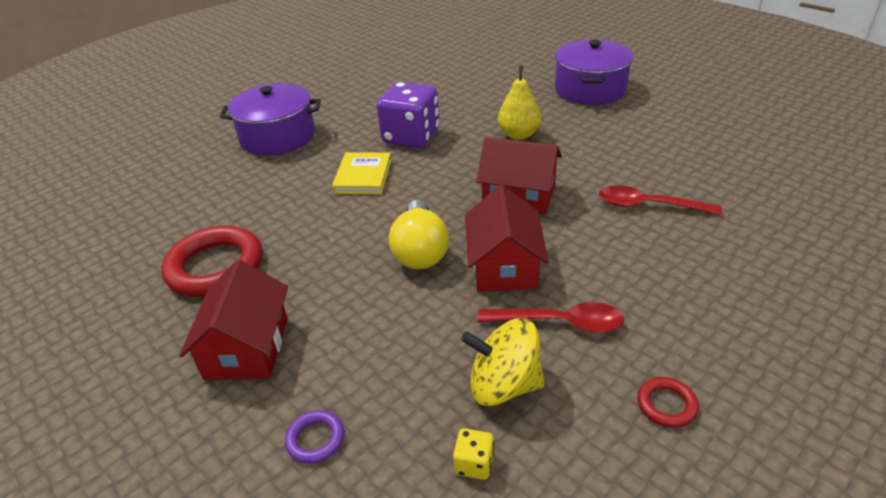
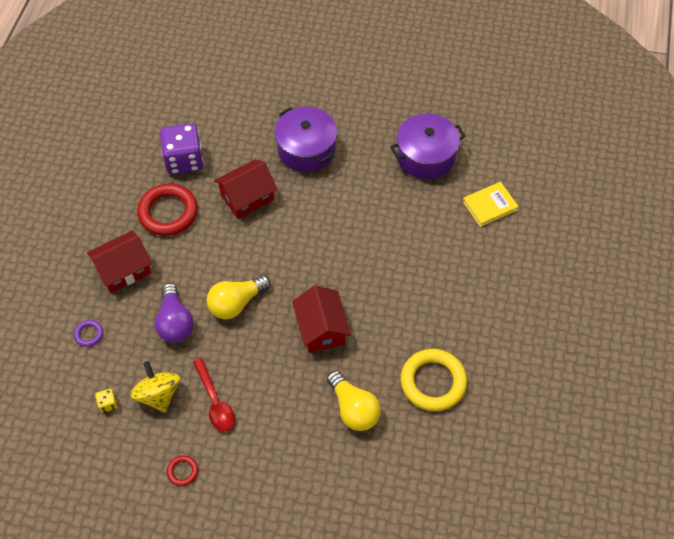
camera: 55 degrees right, 20 degrees up
yellow book [332,153,392,194] -> yellow book moved to [463,182,519,227]
purple dice [377,82,440,148] -> purple dice moved to [160,123,203,174]
red house [465,185,549,292] -> red house moved to [214,160,277,219]
yellow pear [498,66,541,140] -> none
purple pot [555,39,633,105] -> purple pot moved to [390,113,465,179]
red spoon [599,185,722,215] -> yellow light bulb [327,370,381,431]
none -> purple light bulb [155,283,194,343]
none -> yellow ring [401,349,467,411]

